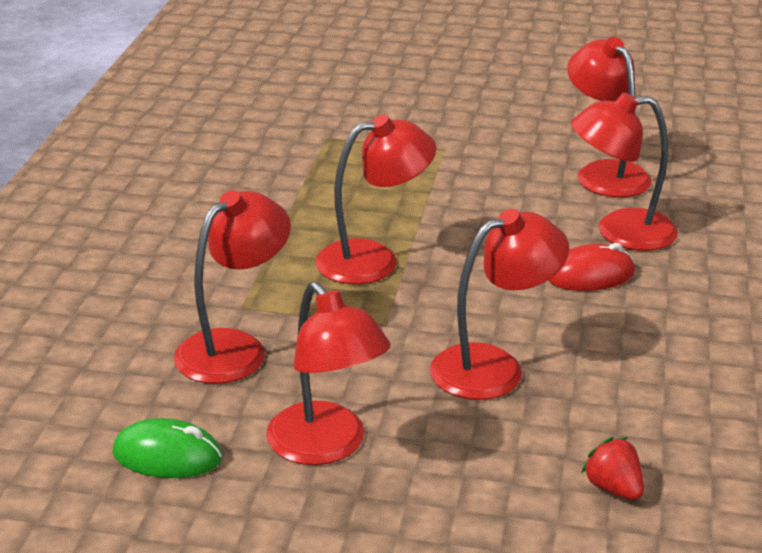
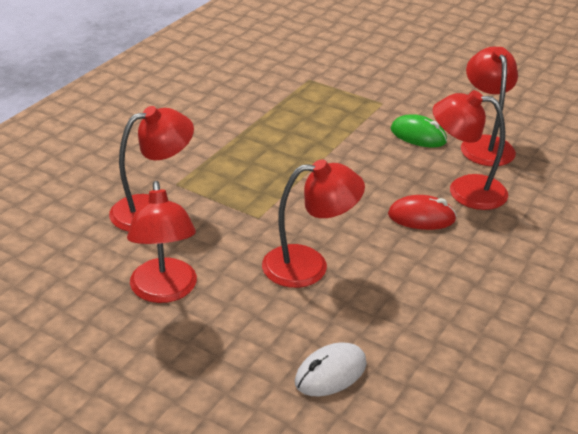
camera: 20 degrees right, 5 degrees up
green mouse [112,418,222,478] -> green mouse moved to [391,114,447,148]
red lamp [315,115,436,284] -> none
red strawberry [581,437,644,500] -> white mouse [295,342,367,396]

